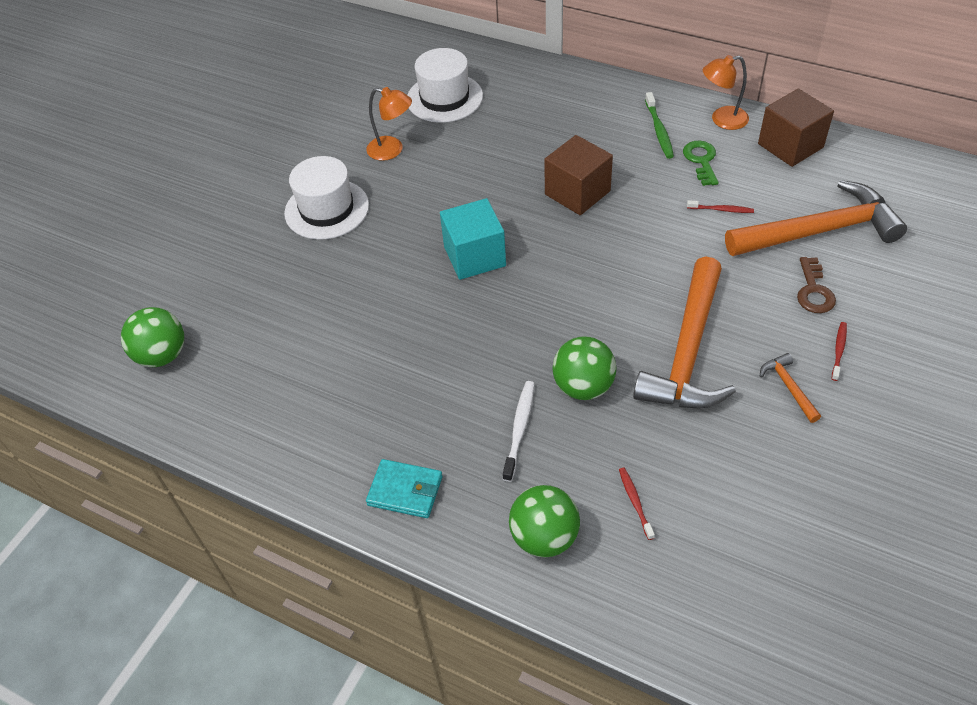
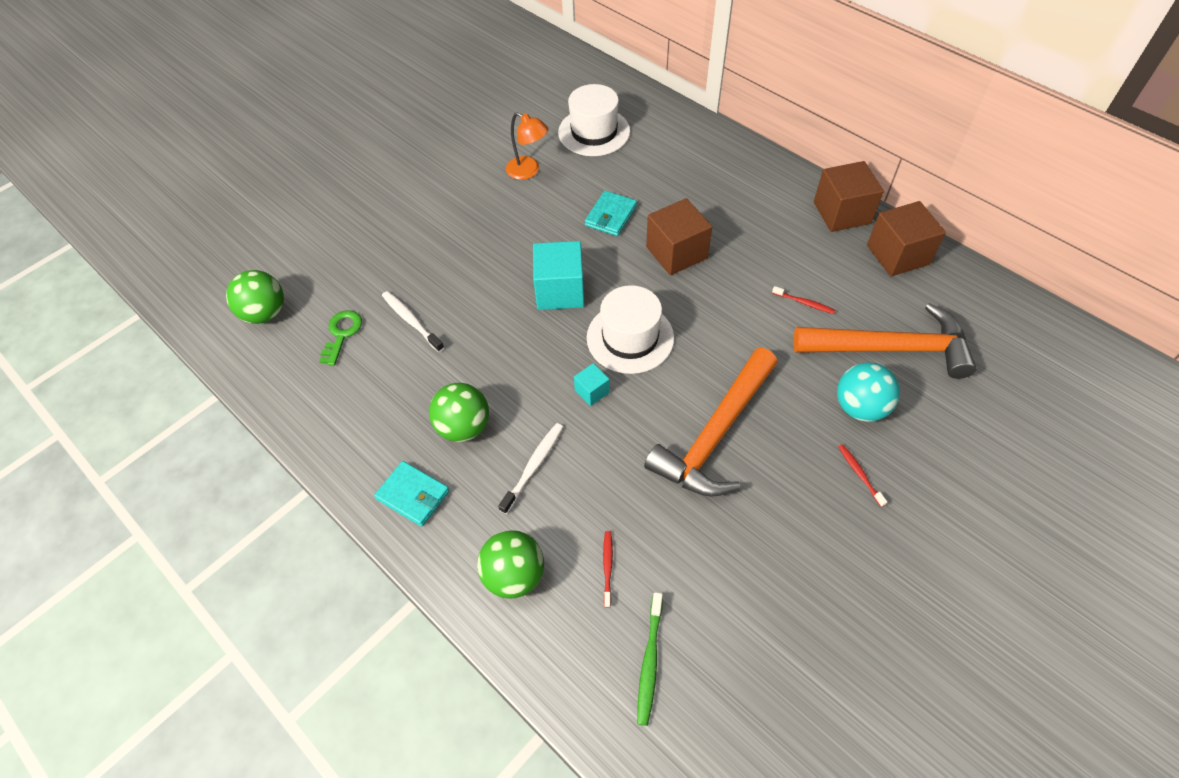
camera: 15 degrees right, 5 degrees up
white hat [284,156,369,240] -> white hat moved to [587,285,674,374]
green ball [552,336,616,400] -> green ball moved to [429,383,489,442]
green toothbrush [645,92,674,159] -> green toothbrush moved to [637,592,663,726]
green key [683,141,719,186] -> green key moved to [319,310,362,366]
orange lamp [703,55,749,130] -> brown cube [814,161,884,232]
orange hammer [760,353,821,423] -> none
brown key [797,257,836,313] -> turquoise ball [837,362,900,422]
red toothbrush [832,322,847,381] -> red toothbrush turned 60 degrees counterclockwise [838,444,887,507]
none -> white toothbrush [382,291,444,352]
none -> turquoise cube [574,363,610,406]
none -> turquoise wallet [585,191,637,236]

